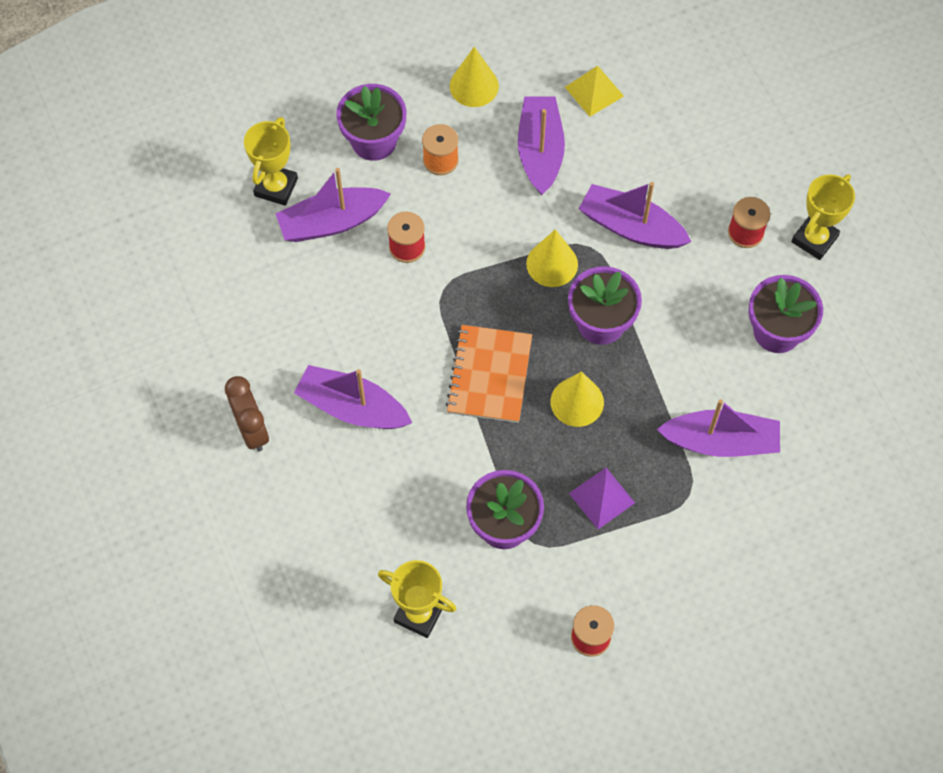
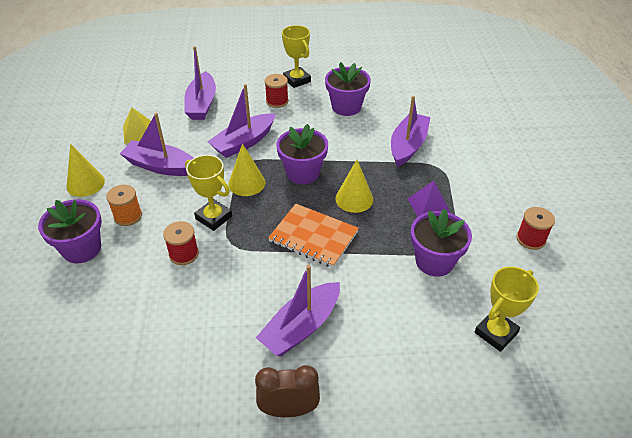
camera: 70 degrees left, 20 degrees down
yellow trophy [244,117,298,206] -> yellow trophy moved to [185,155,232,231]
purple boat [276,168,391,242] -> purple boat moved to [184,46,216,120]

